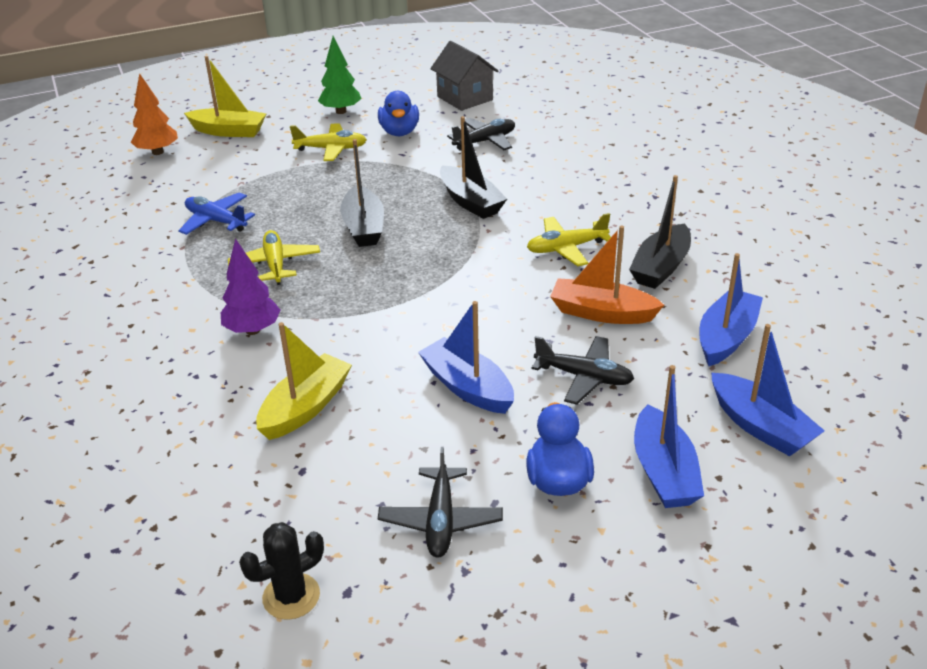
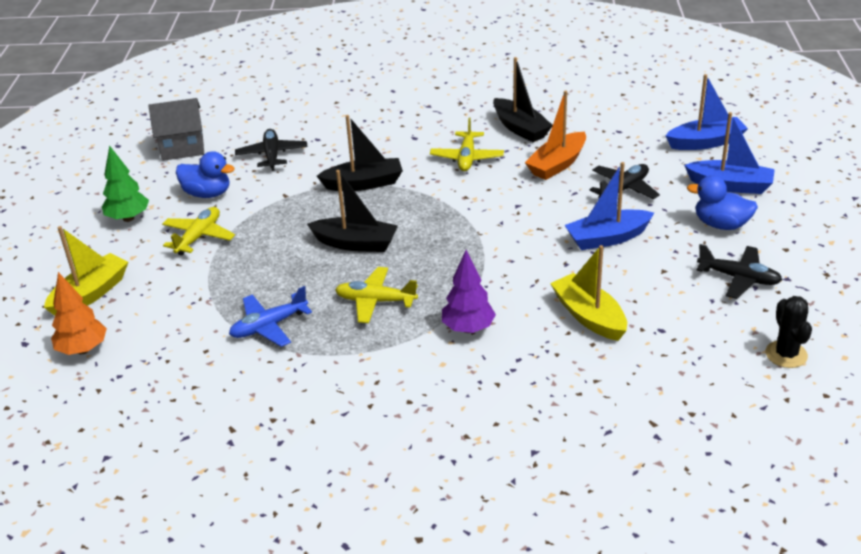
camera: 65 degrees left, 0 degrees up
blue boat [699,253,763,366] -> none

